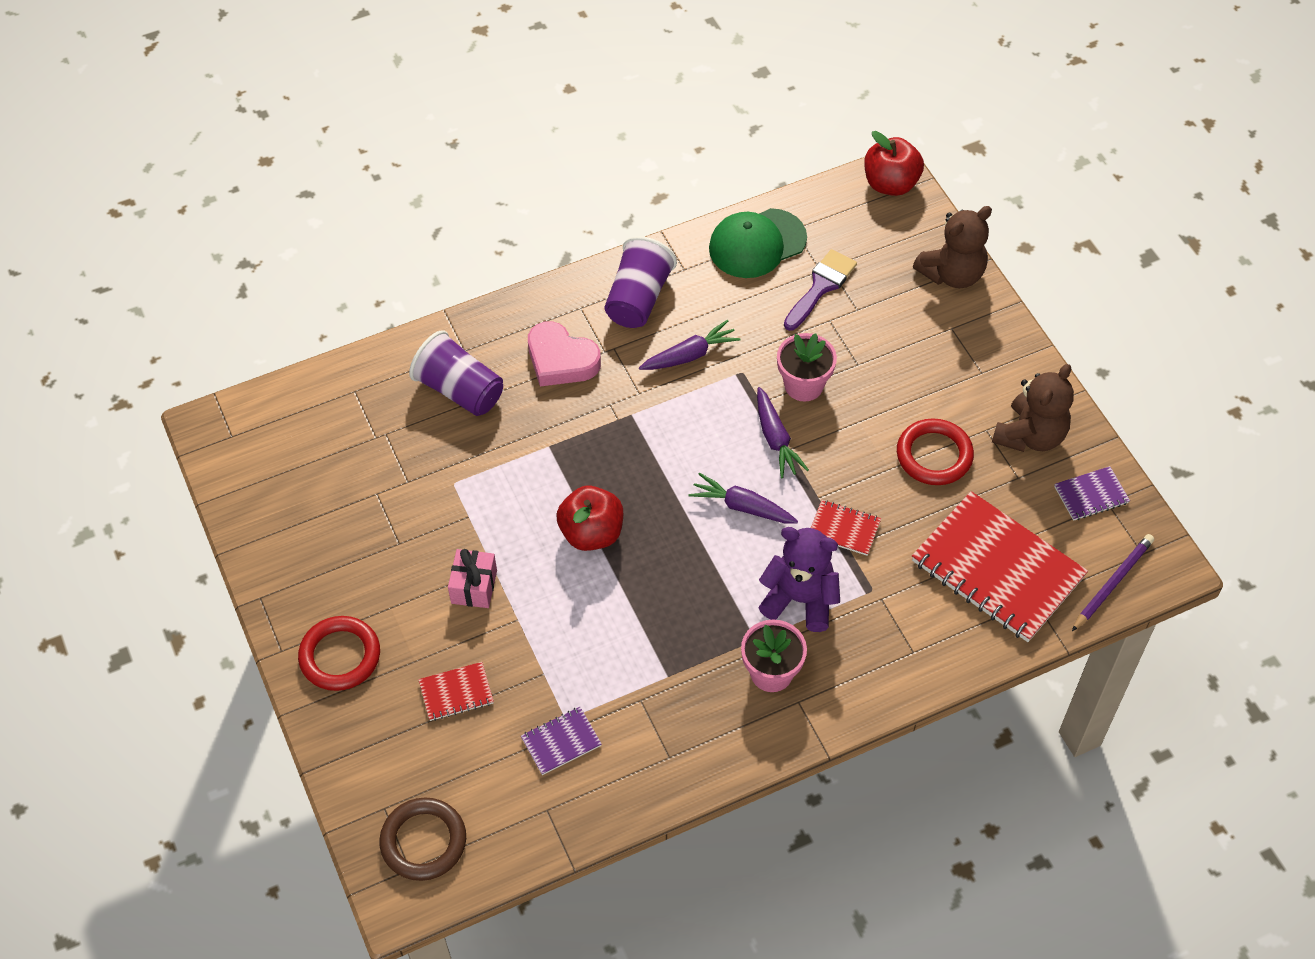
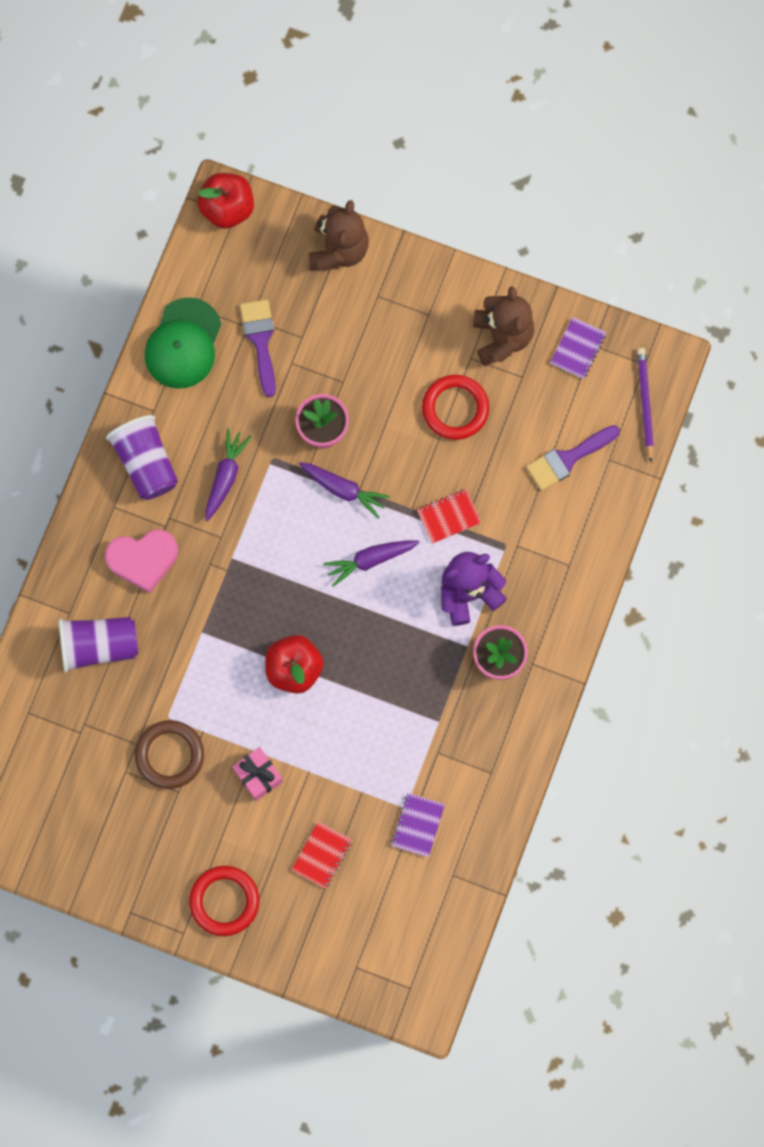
camera: 45 degrees left, 20 degrees up
brown ring [379,798,466,881] -> brown ring moved to [135,720,204,789]
red notebook [912,491,1088,642] -> purple brush [526,425,620,491]

